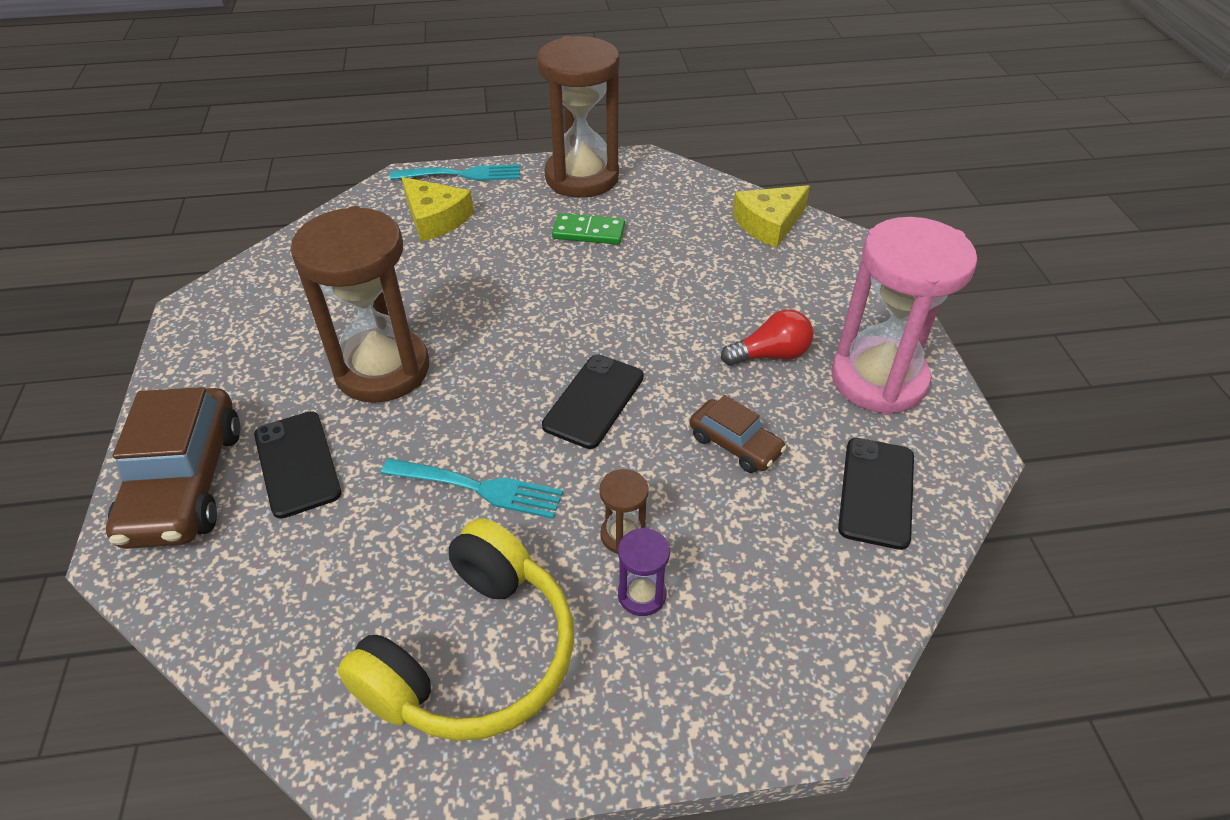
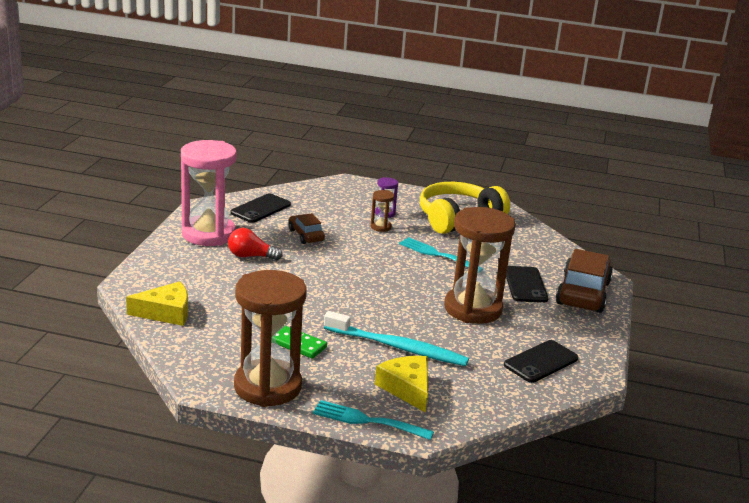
camera: 160 degrees left, 20 degrees down
black phone [542,355,644,449] -> black phone moved to [504,340,578,383]
none -> turquoise toothbrush [324,311,469,366]

